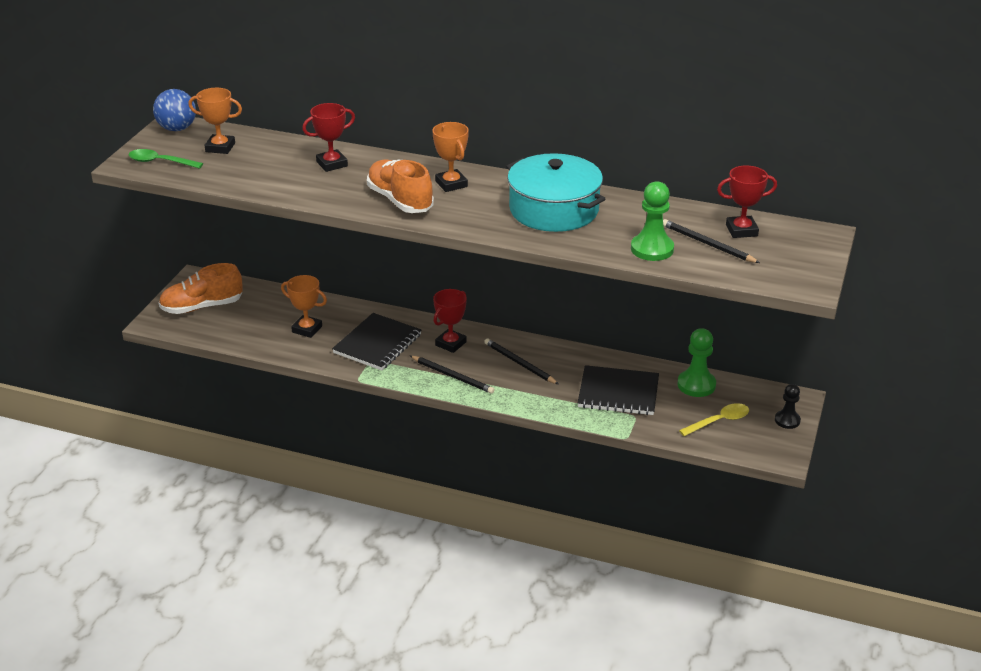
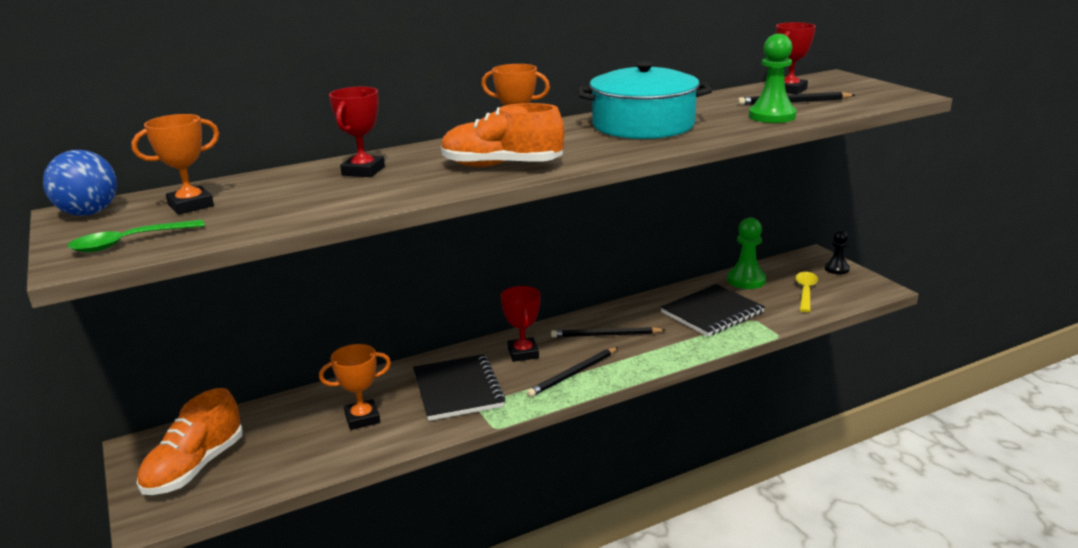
camera: 45 degrees left, 10 degrees down
black pencil [410,356,495,394] -> black pencil turned 150 degrees clockwise [527,347,619,397]

